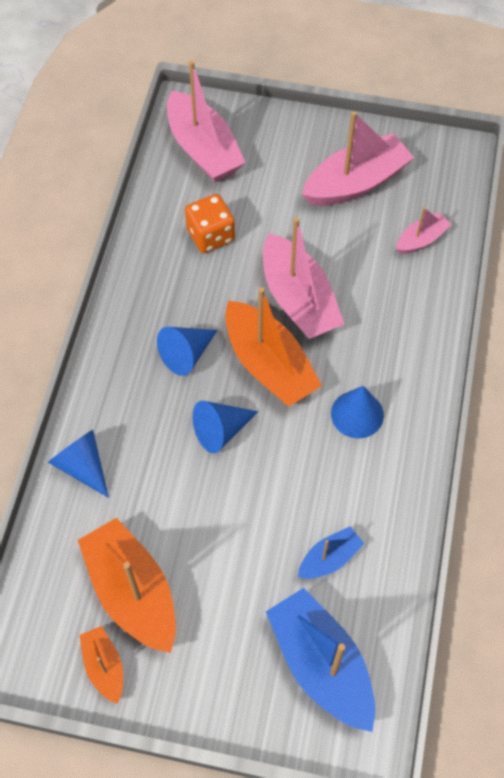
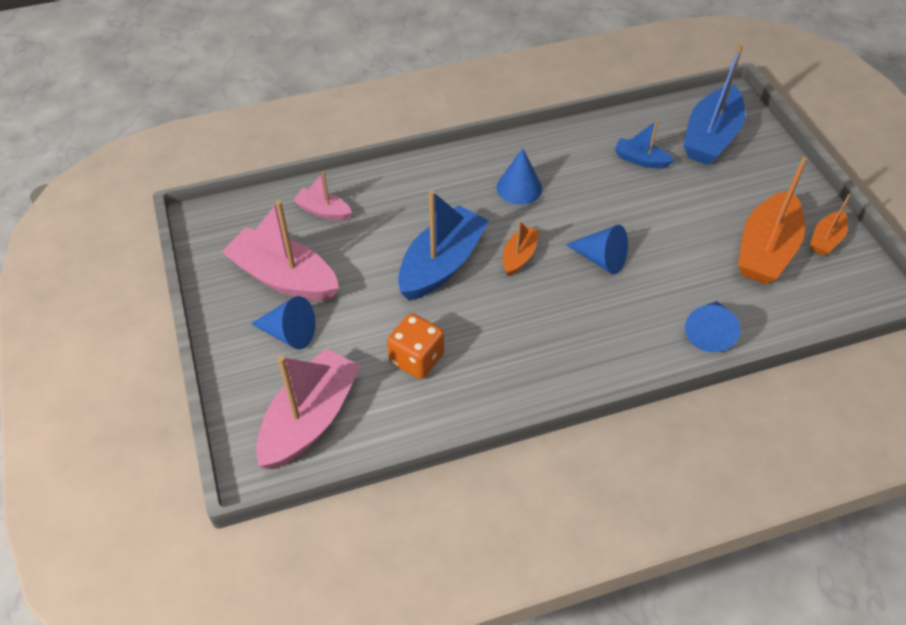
camera: 120 degrees left, 10 degrees down
blue cone [157,327,218,376] -> blue cone moved to [251,296,315,349]
orange boat [225,287,322,407] -> orange boat [503,220,540,276], size x0.52
pink boat [263,217,344,339] -> blue boat [398,190,490,301]

